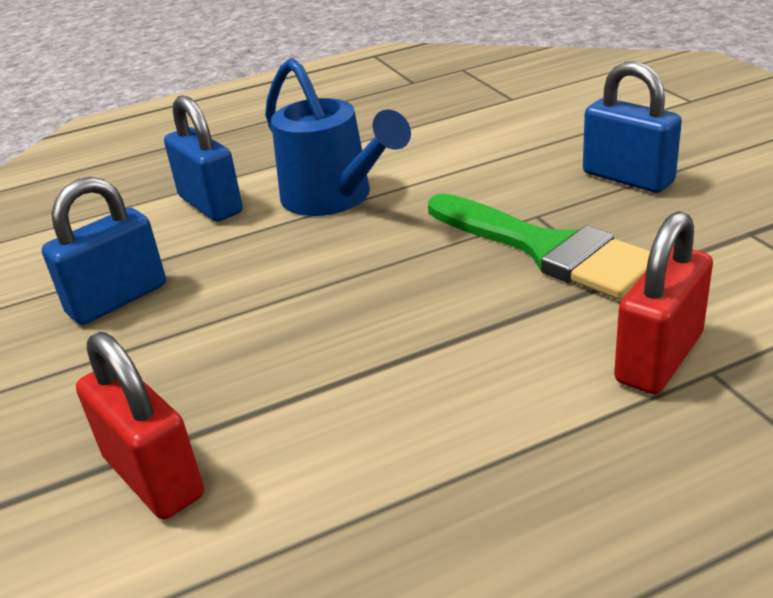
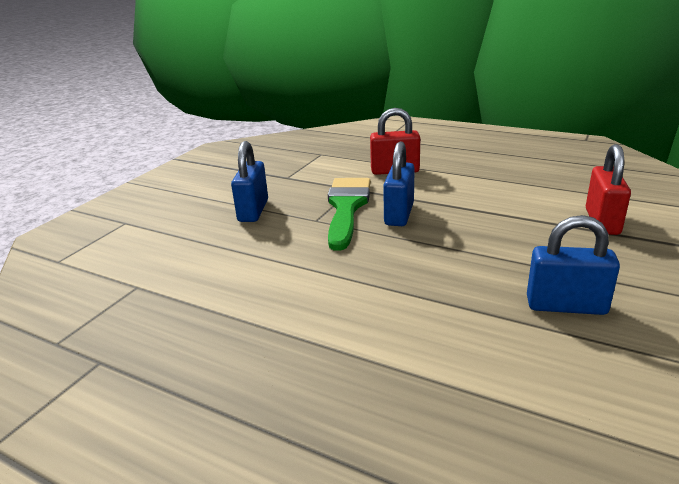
camera: 130 degrees left, 5 degrees down
blue padlock [164,95,243,222] -> blue padlock moved to [383,141,415,226]
blue watering can [265,58,411,216] -> none

